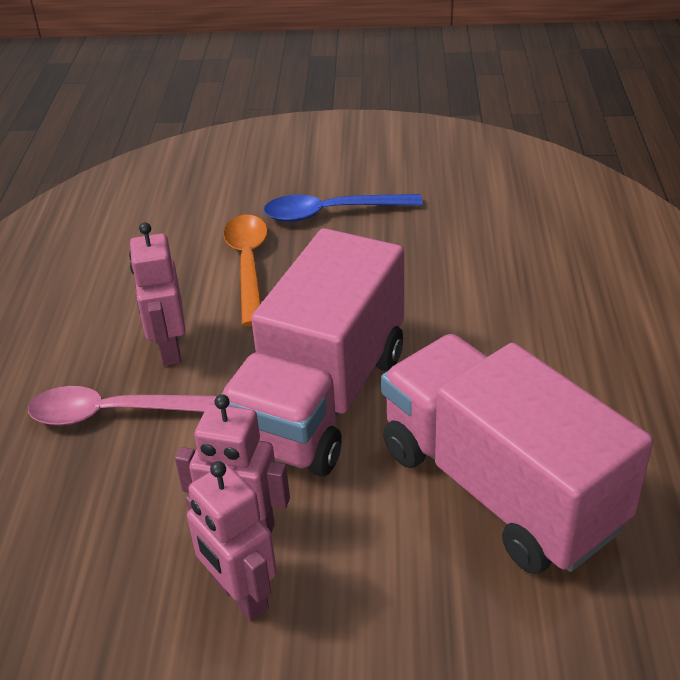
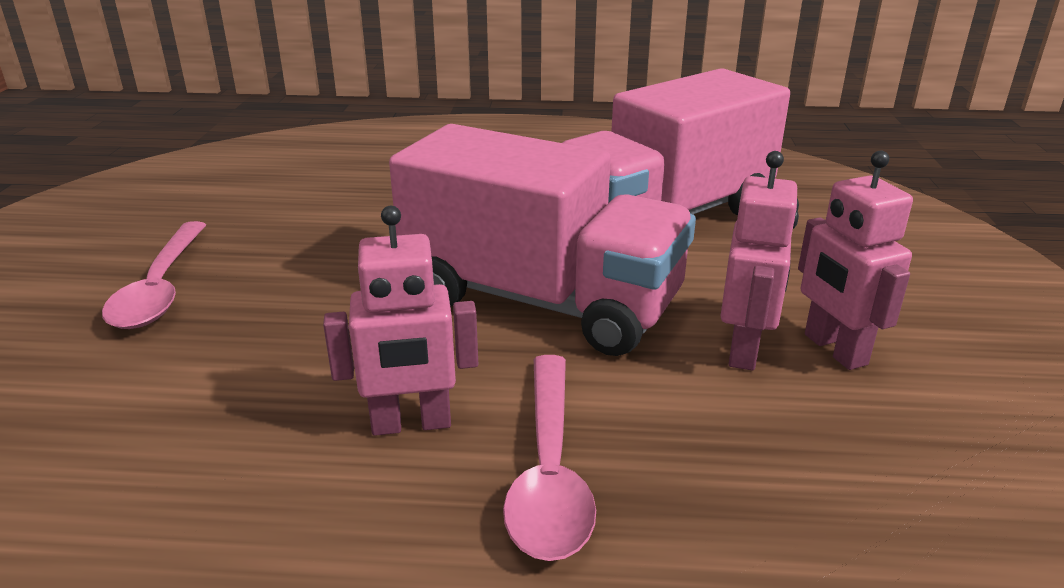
camera: 90 degrees left, 10 degrees down
pink robot [186,461,277,621] -> pink robot turned 105 degrees clockwise [798,151,913,370]
orange spoon [223,215,268,326] -> none
blue spoon [263,194,423,222] -> pink spoon [102,221,206,329]

